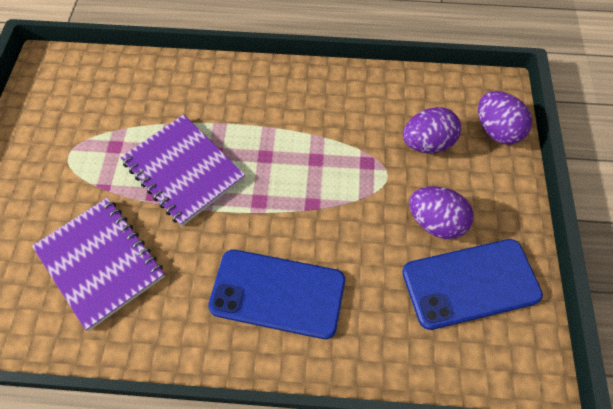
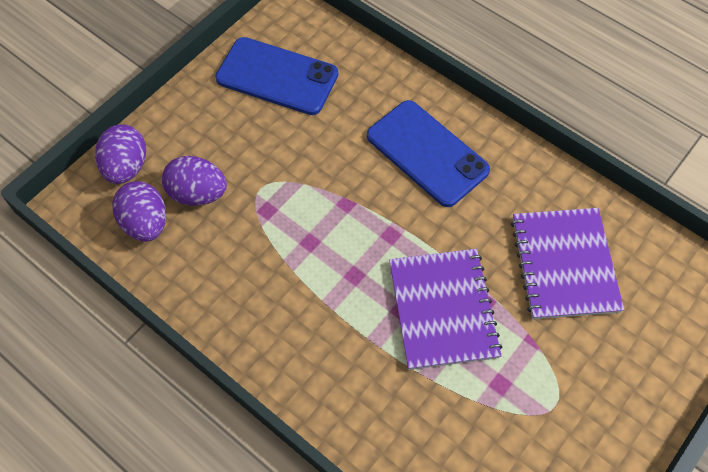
camera: 145 degrees left, 0 degrees up
purple egg [409,186,473,239] -> purple egg moved to [112,181,166,242]

